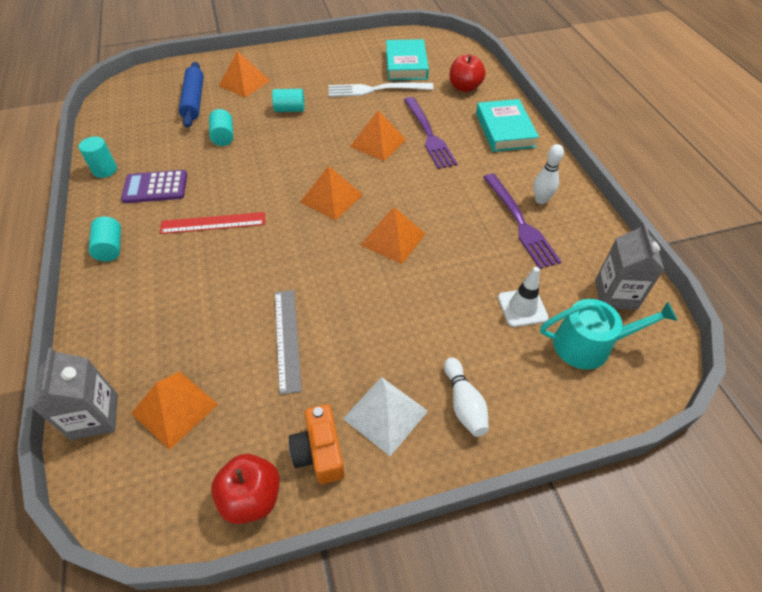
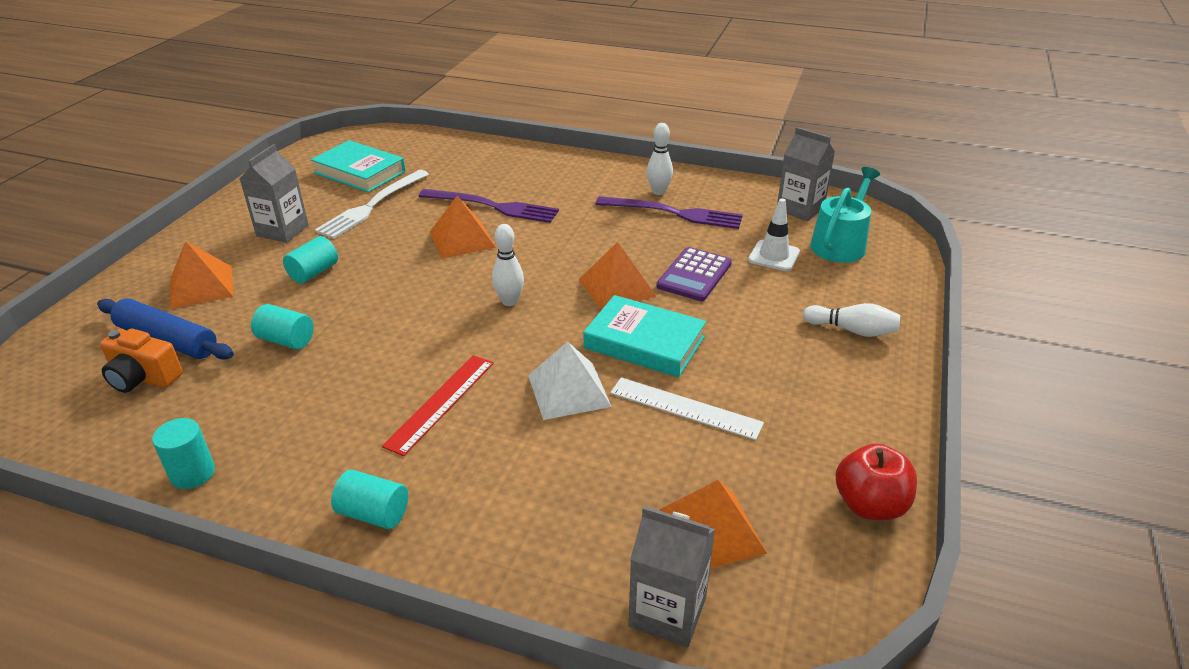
camera: 55 degrees left, 15 degrees down
purple calculator [121,170,187,203] -> purple calculator moved to [656,247,732,301]
grey ruler [275,290,302,395] -> white ruler [610,377,764,440]
orange camera [289,404,345,484] -> orange camera moved to [100,329,183,393]
orange pyramid [300,166,363,221] -> white bowling pin [492,224,524,306]
white pyramid [343,377,428,456] -> white pyramid moved to [528,341,612,420]
red apple [449,55,486,92] -> none
turquoise book [476,99,539,152] -> turquoise book moved to [583,295,706,377]
none -> grey carton [240,144,309,243]

